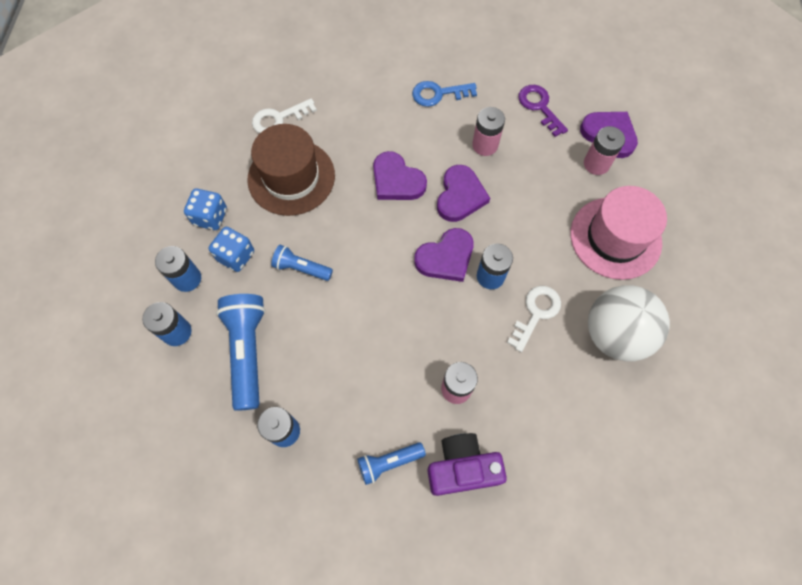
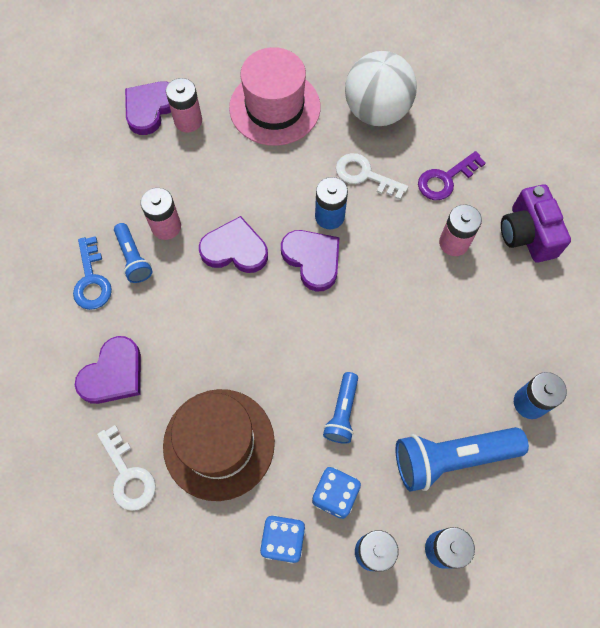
camera: 95 degrees left, 0 degrees up
blue flashlight [357,442,426,485] -> blue flashlight moved to [114,223,153,283]
purple heart [373,151,427,200] -> purple heart moved to [75,336,141,404]
purple key [518,85,568,137] -> purple key moved to [418,151,486,200]

